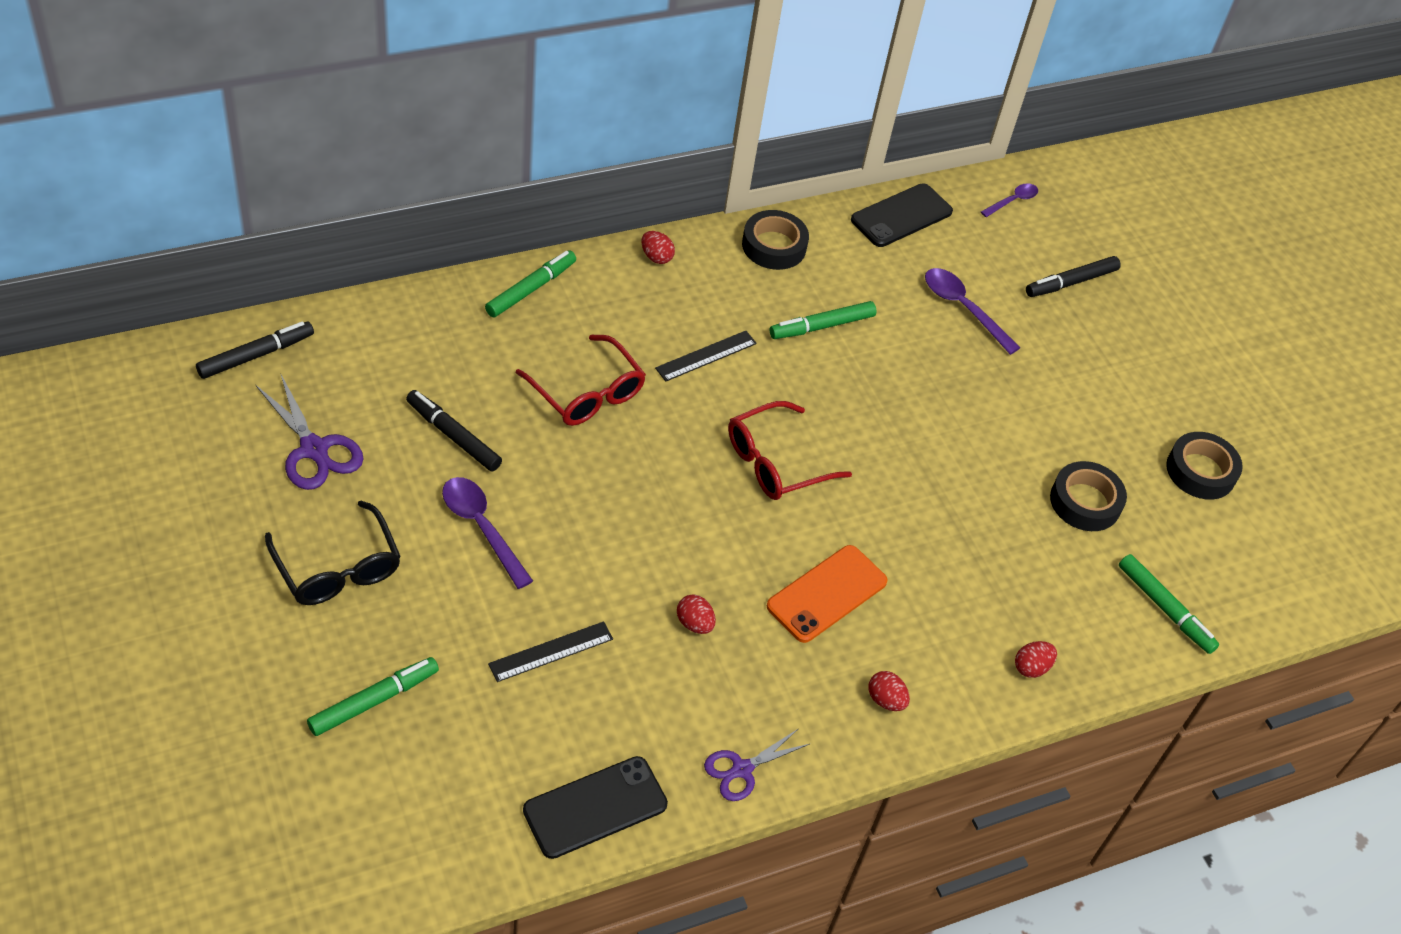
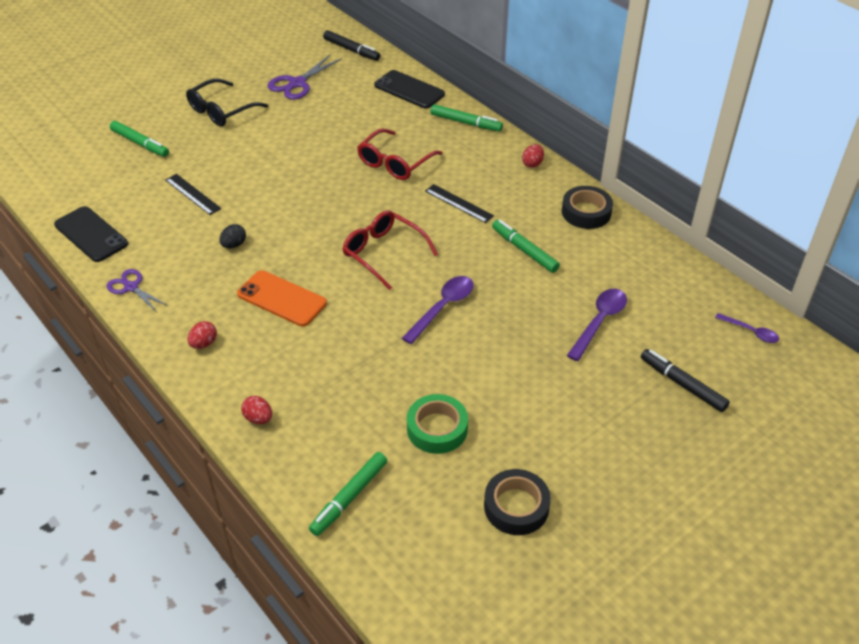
camera: 80 degrees right, 5 degrees down
black marker [406,390,502,471] -> none
purple spoon [442,477,533,589] -> purple spoon moved to [402,276,474,344]
red egg [677,595,716,634] -> black egg [220,224,246,248]
black phone [851,183,953,247] -> black phone moved to [374,70,445,109]
black tape [1050,461,1127,531] -> green tape [407,394,468,454]

